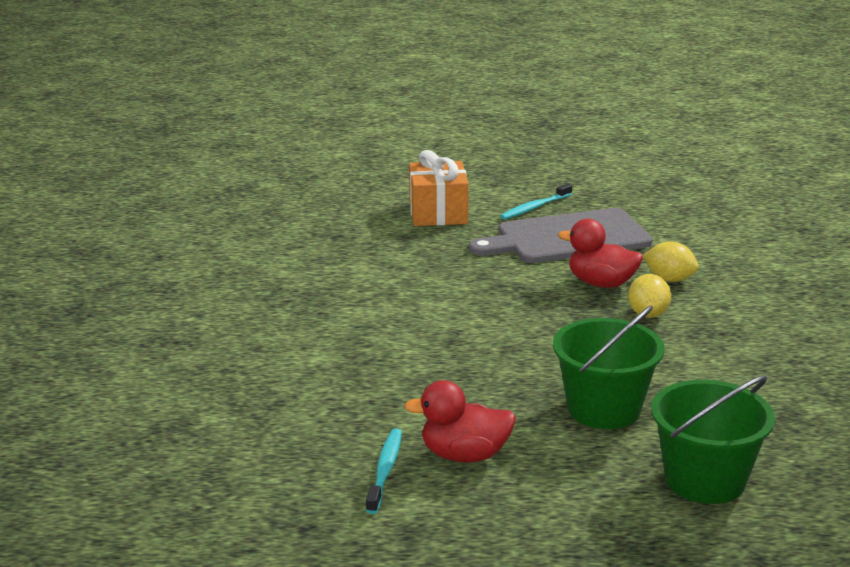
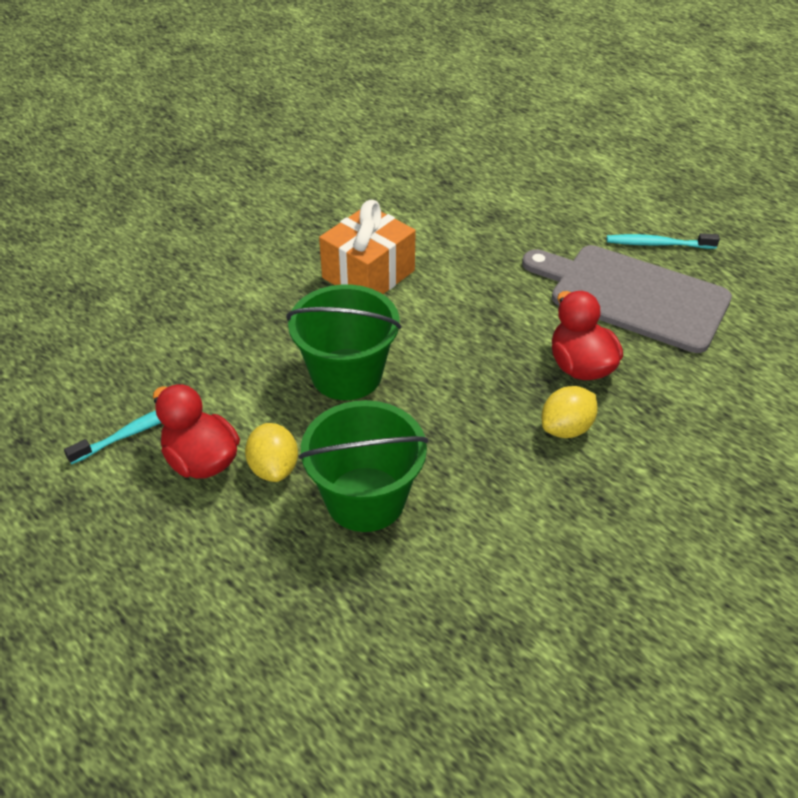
camera: 45 degrees right, 20 degrees up
orange gift [409,150,469,226] -> orange gift moved to [319,200,416,294]
yellow lemon [643,241,699,282] -> yellow lemon moved to [245,423,298,482]
green bucket [651,375,775,504] -> green bucket moved to [286,285,401,400]

